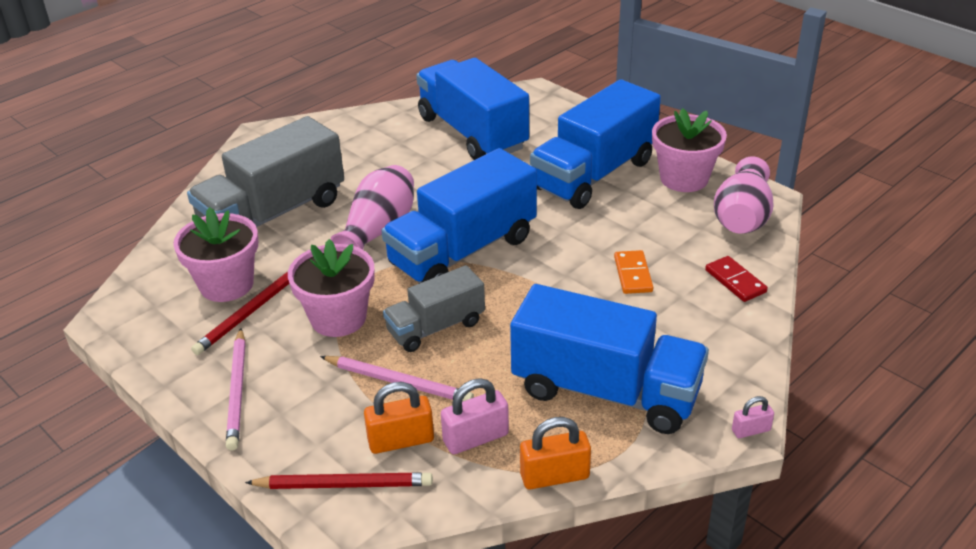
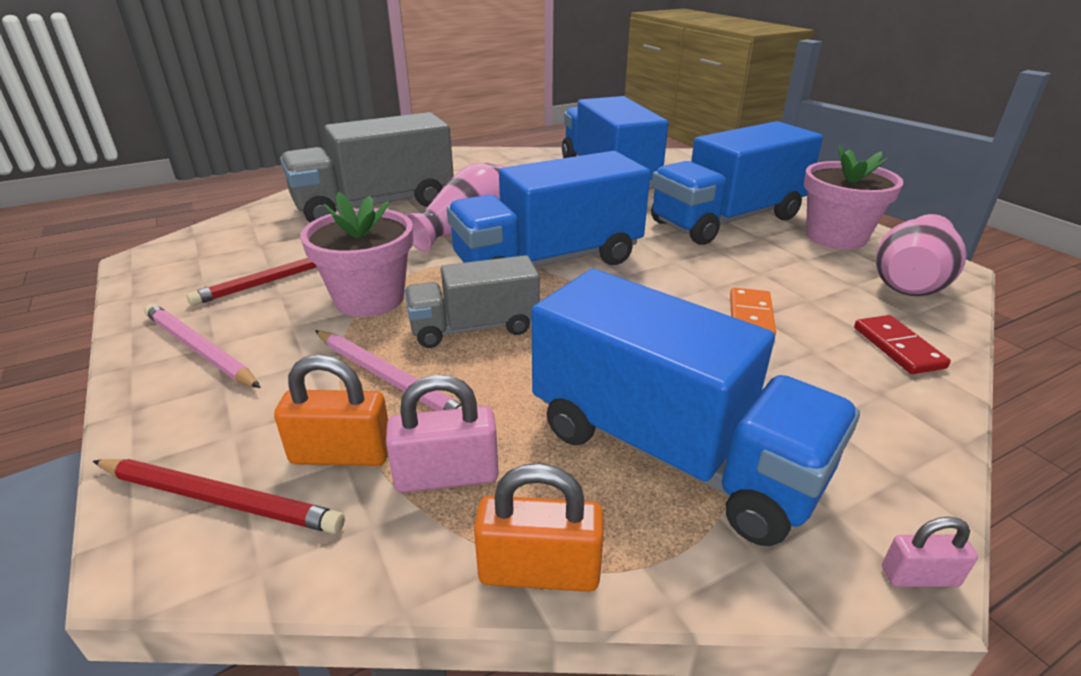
camera: 15 degrees right, 5 degrees down
pink flower pot [173,207,258,302] -> none
pink pencil [226,328,246,451] -> pink pencil turned 120 degrees clockwise [144,303,261,388]

